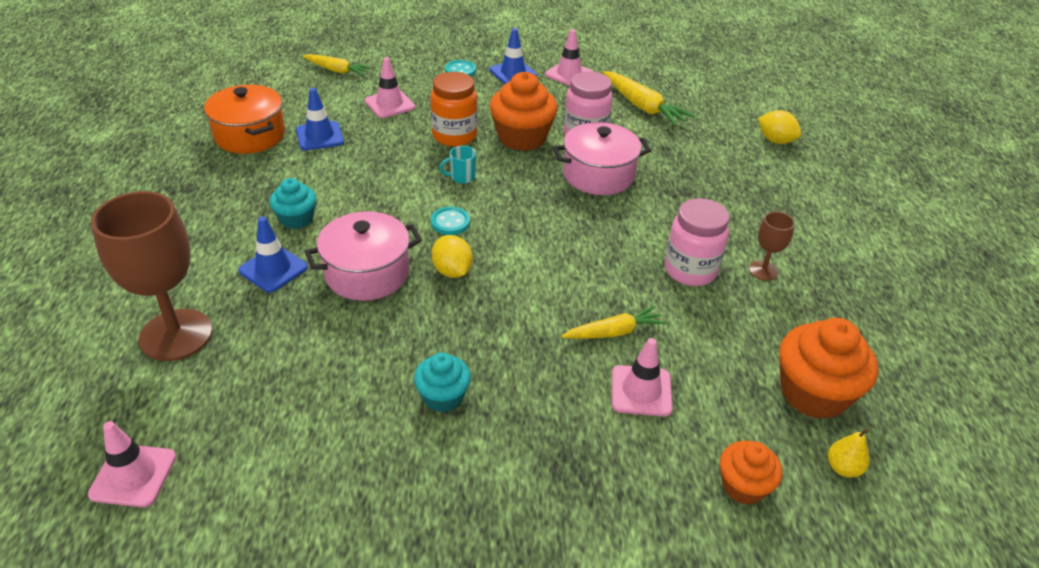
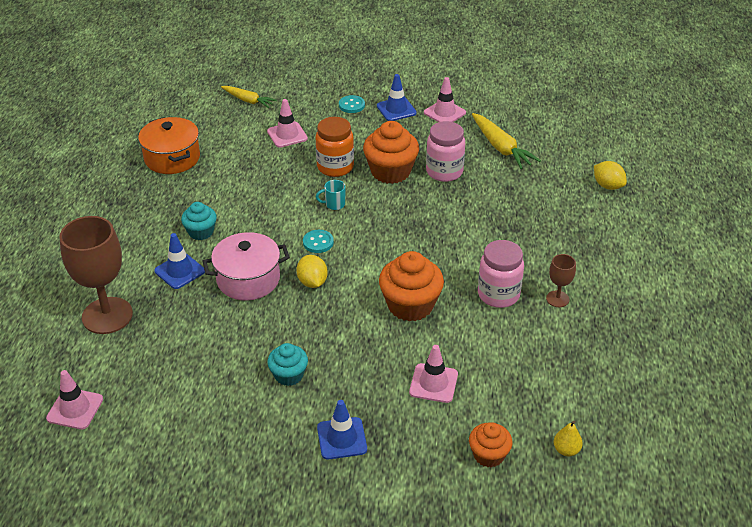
camera: 10 degrees right, 0 degrees up
blue traffic cone [296,88,344,150] -> blue traffic cone moved to [317,400,367,459]
pink pot [553,122,651,195] -> none
yellow carrot [561,306,666,339] -> none
orange cupcake [779,318,878,419] -> orange cupcake moved to [379,251,444,321]

